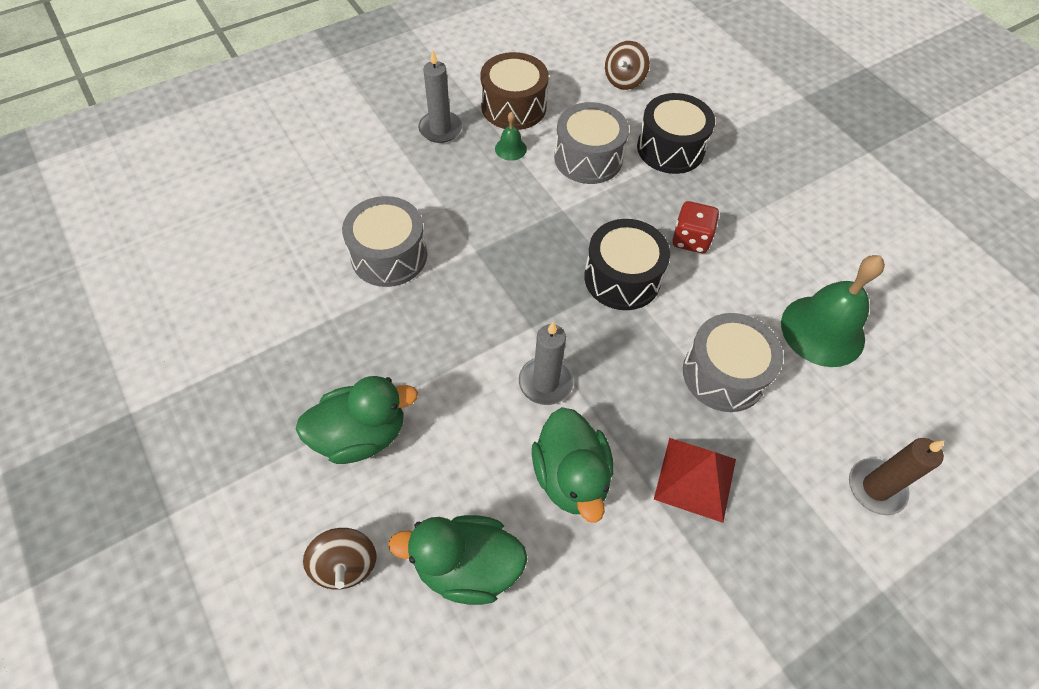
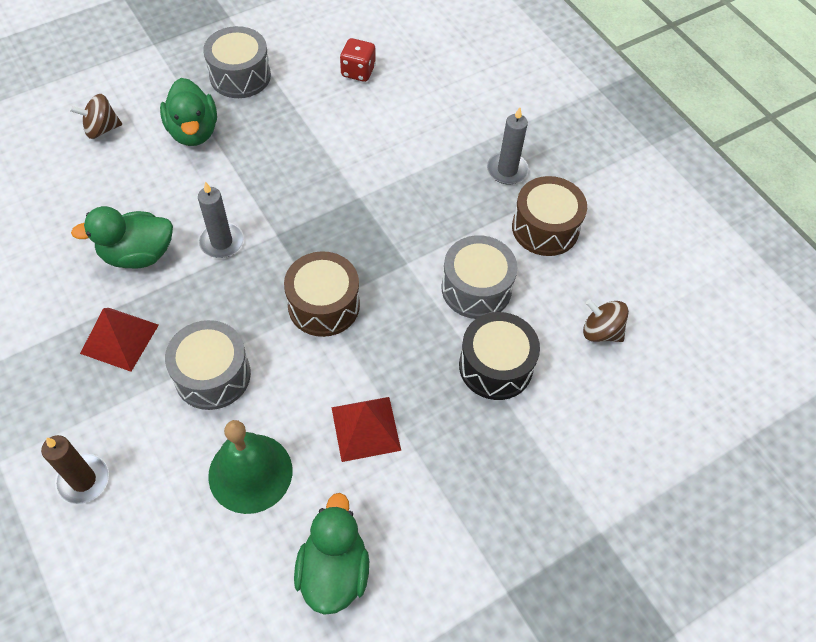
camera: 90 degrees right, 0 degrees up
grey drum [342,196,427,287] -> grey drum moved to [203,26,271,98]
green duck [388,515,528,605] -> green duck moved to [294,493,369,615]
green bell [495,112,527,161] -> none
black drum [584,219,670,310] -> brown drum [284,251,360,337]
red dice [673,201,719,253] -> red dice moved to [340,38,376,82]
none -> red pyramid [331,397,401,462]

